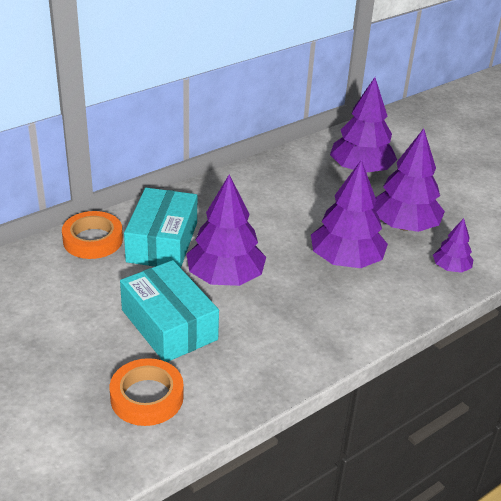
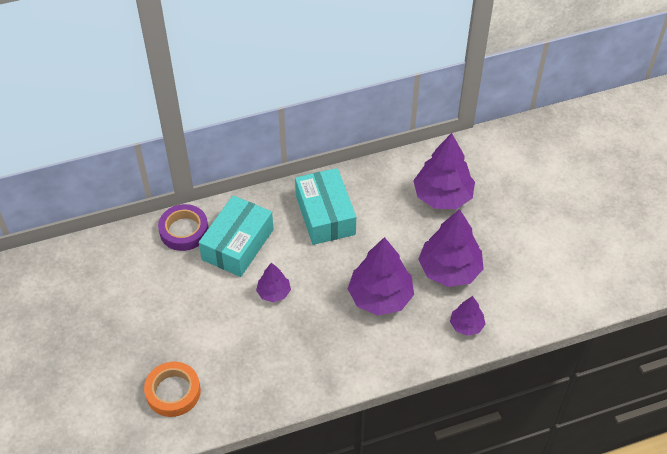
camera: 20 degrees right, 15 degrees up
orange tape [62,211,123,259] -> purple tape [158,204,208,251]
turquoise box [120,260,219,362] -> turquoise box moved to [295,168,356,245]
purple tree [186,175,266,286] -> purple tree [256,262,291,303], size x0.53

